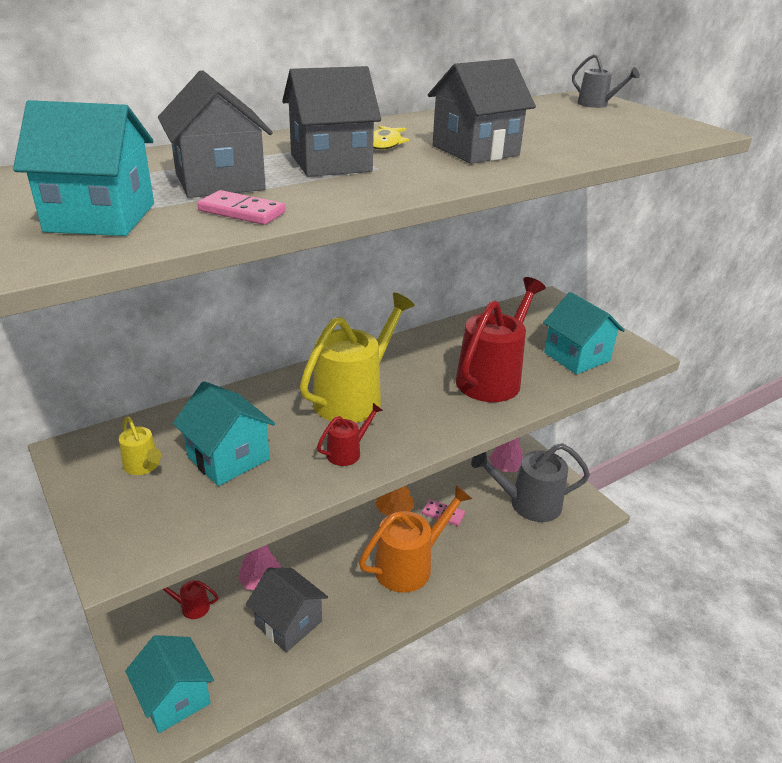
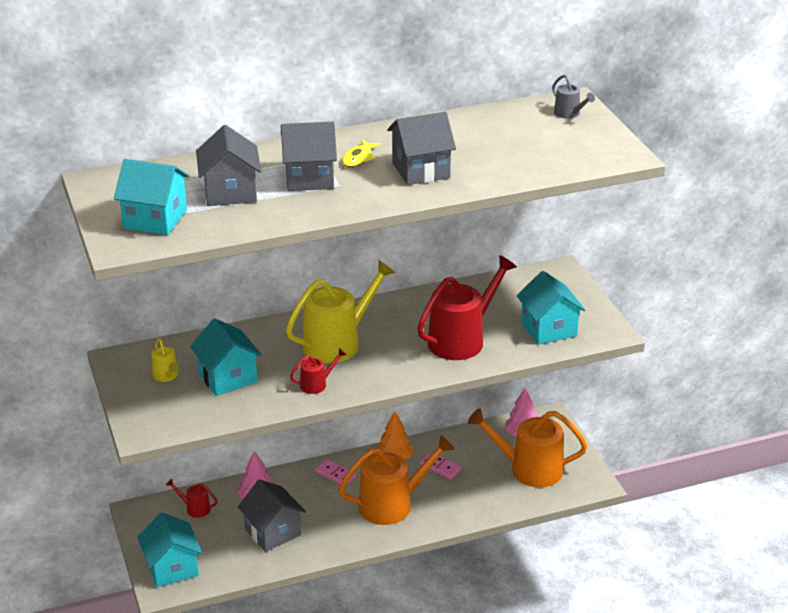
camera: 15 degrees right, 0 degrees up
pink domino [197,190,286,225] -> pink domino moved to [315,459,356,486]
grey watering can [471,443,590,522] -> orange watering can [468,408,587,488]

